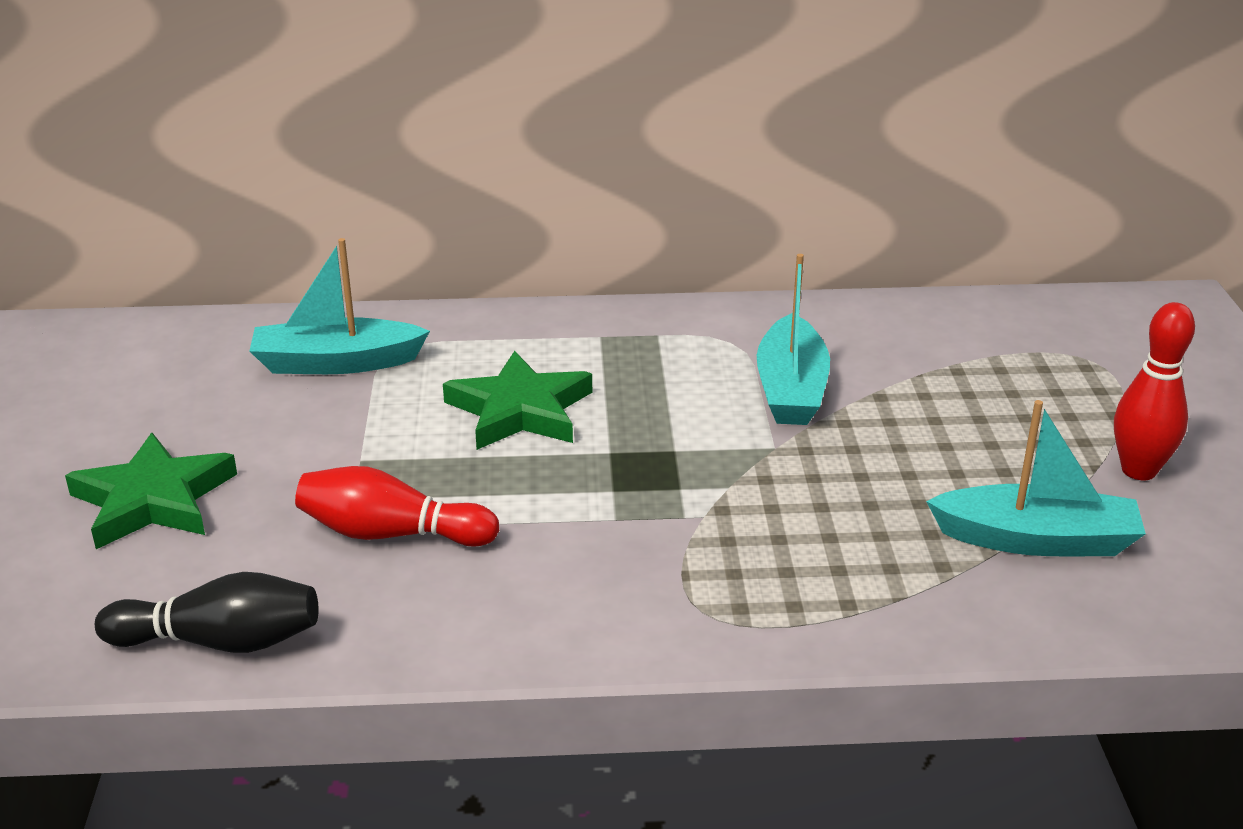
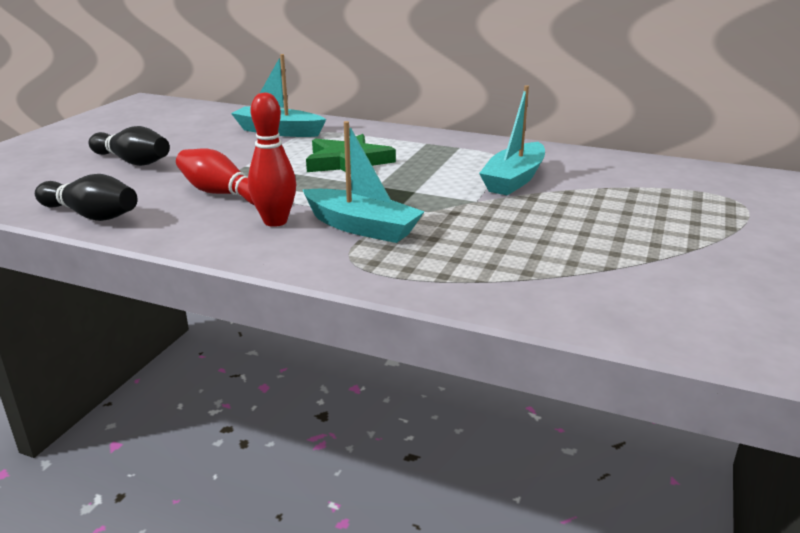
camera: 25 degrees right, 5 degrees down
green star [65,433,237,549] -> black bowling pin [88,126,170,166]
turquoise boat [926,400,1146,556] -> turquoise boat moved to [303,121,424,243]
red bowling pin [1114,302,1195,480] -> red bowling pin moved to [248,93,296,227]

